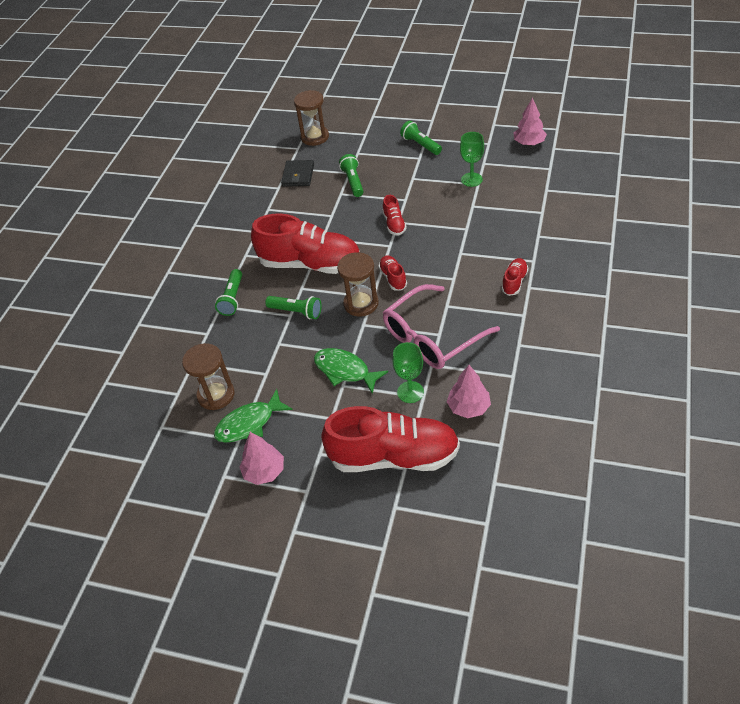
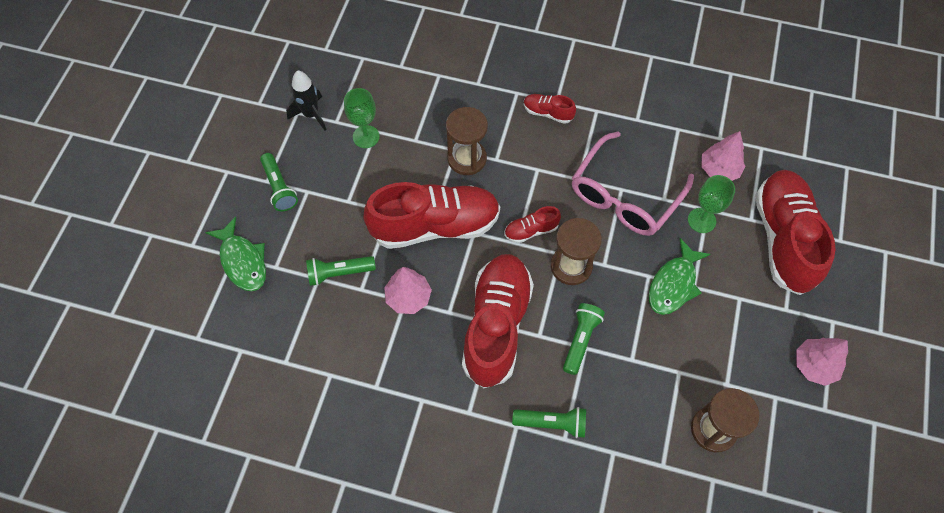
camera: 95 degrees left, 15 degrees up
green fish [214,389,293,443] -> green fish moved to [205,217,266,291]
black wallet [281,160,314,187] -> none
brown hourglass [294,90,329,146] -> brown hourglass moved to [446,107,488,175]
red shoe [383,195,407,236] -> red shoe [363,182,500,249], size x2.30
pink glasses [383,284,500,369] -> pink glasses turned 75 degrees clockwise [572,132,694,236]
green flashlight [400,121,442,155] -> green flashlight turned 75 degrees counterclockwise [260,153,298,211]
pink tree [513,98,547,146] -> pink tree moved to [384,267,432,314]
none -> black rocket [286,70,327,131]

